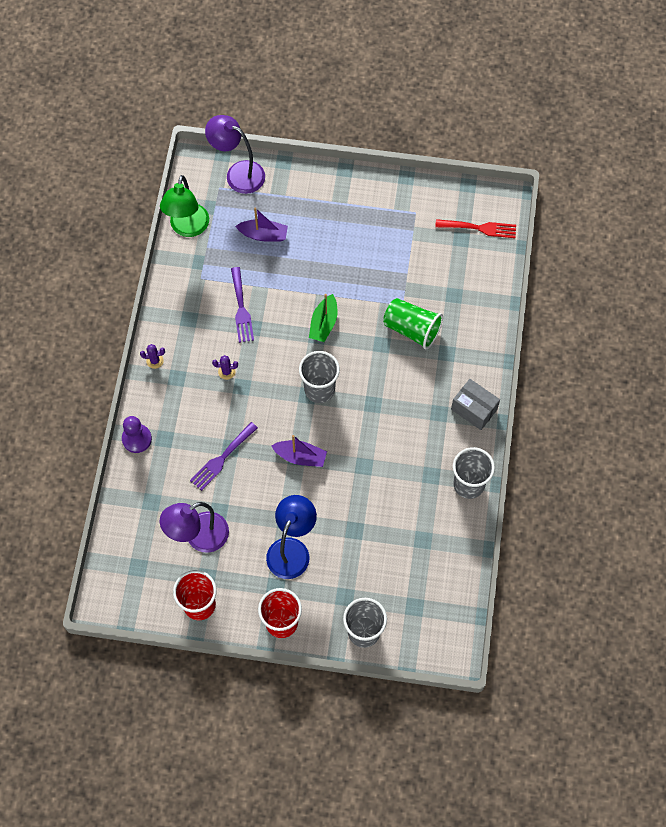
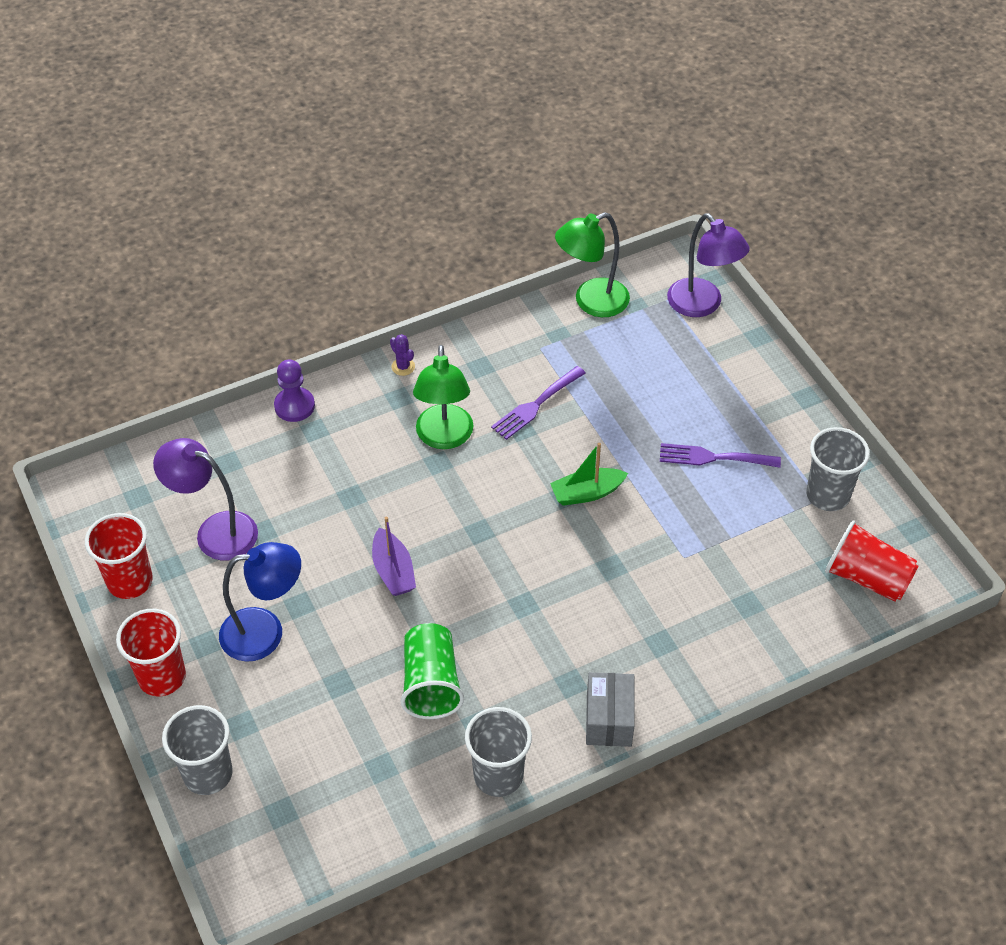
camera: 55 degrees right, 15 degrees down
purple fork [190,422,258,491] -> purple fork moved to [660,443,781,468]
purple lamp [205,115,265,194] -> purple lamp turned 150 degrees clockwise [667,213,750,317]
purple cactus [212,355,238,380] -> green lamp [413,345,473,449]
purple boat [235,207,288,242] -> none
grey cup [299,351,340,403] -> grey cup moved to [806,427,870,511]
green cup [383,298,443,349] -> green cup moved to [401,623,464,719]
red fork [435,219,516,238] -> red cup [825,520,919,602]

